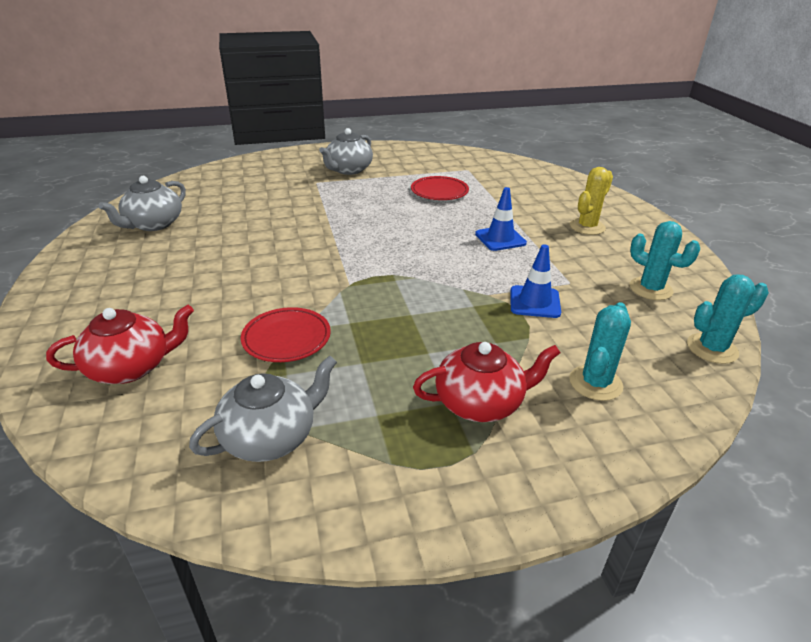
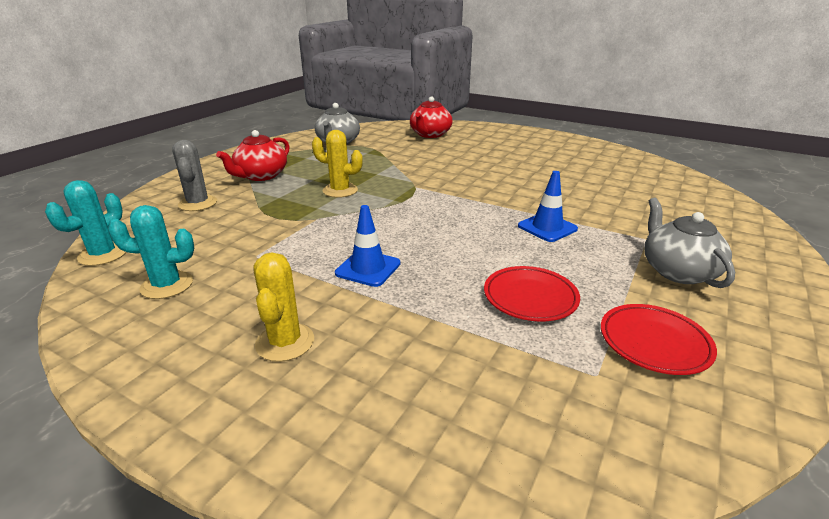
camera: 135 degrees right, 5 degrees down
grey teapot [98,176,186,231] -> none
red plate [241,307,331,362] -> red plate moved to [601,304,717,375]
blue traffic cone [510,244,561,318] -> blue traffic cone moved to [518,171,578,242]
turquoise cactus [569,302,631,401] -> grey cactus [172,140,217,211]
none -> yellow cactus [312,130,363,198]

